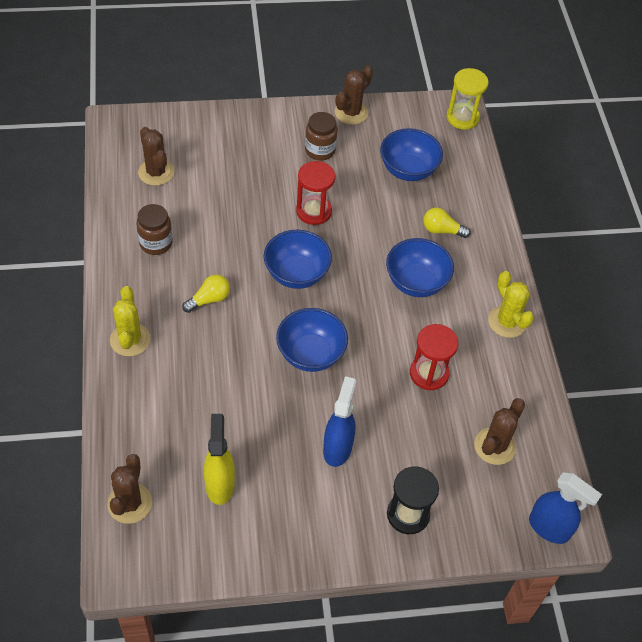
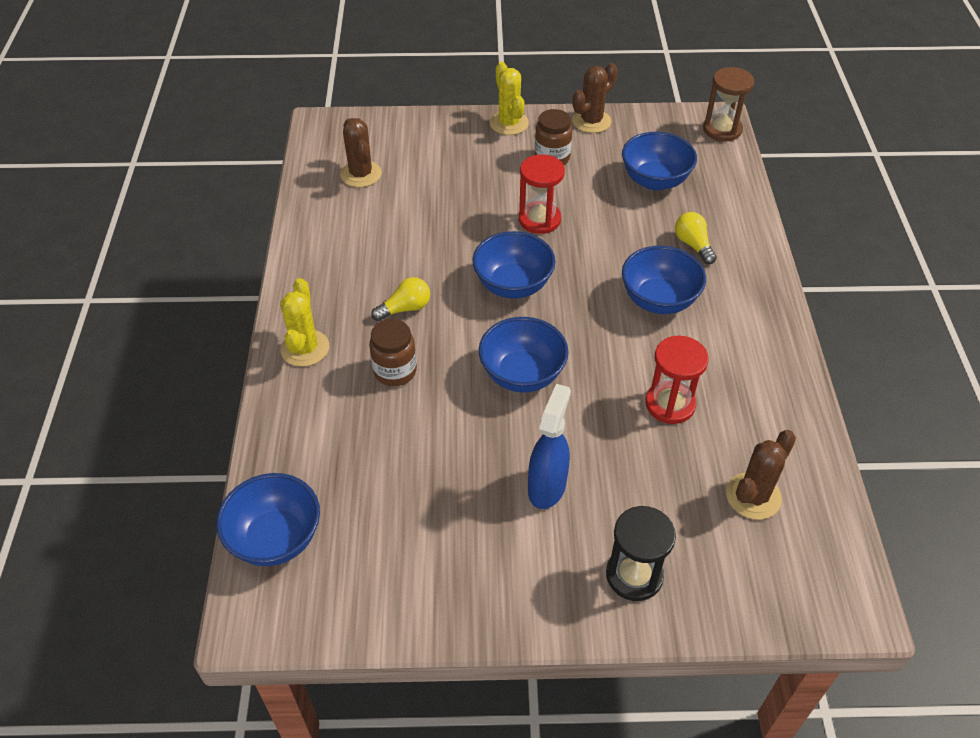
camera: 10 degrees right, 5 degrees down
brown cactus [107,454,152,524] -> blue bowl [216,473,320,566]
brown jar [136,204,173,255] -> brown jar moved to [369,319,417,386]
yellow spray bottle [204,414,235,505] -> none
yellow light bulb [423,208,471,238] -> yellow light bulb turned 45 degrees clockwise [675,212,717,264]
yellow hourglass [447,68,488,130] -> brown hourglass [703,67,754,142]
yellow cactus [488,271,534,338] -> yellow cactus moved to [490,62,529,135]
blue spray bottle [529,472,602,544] -> none

